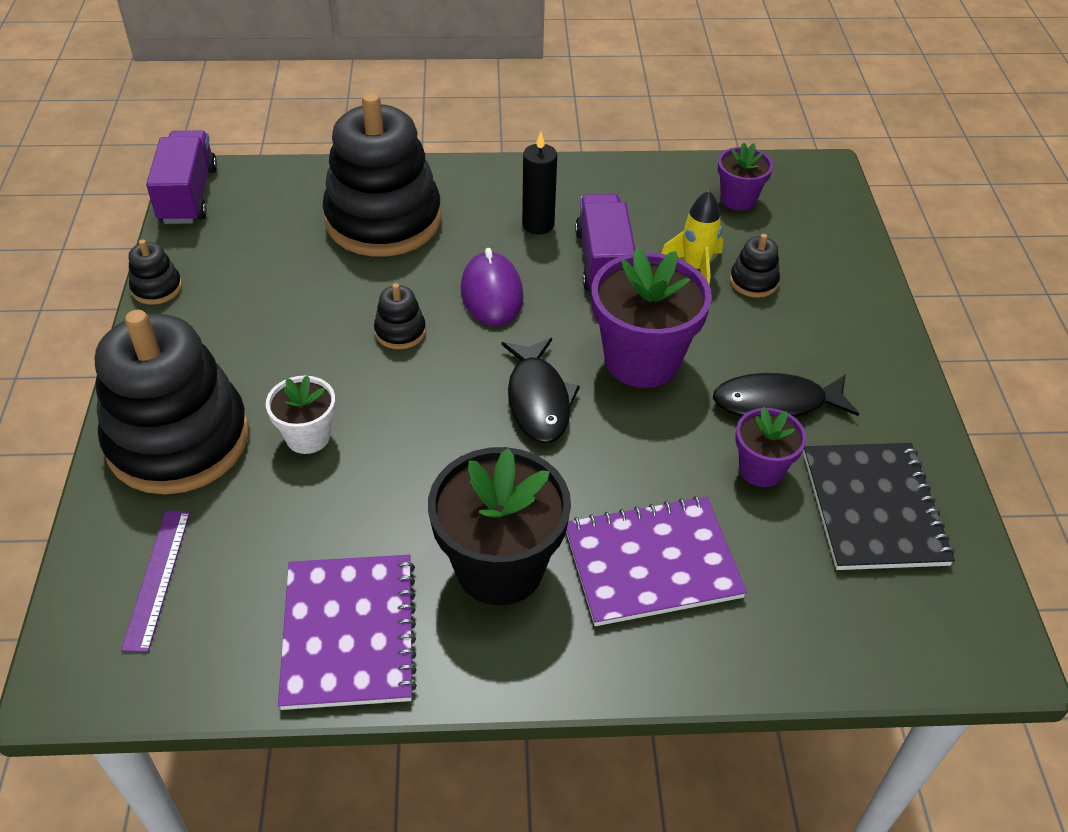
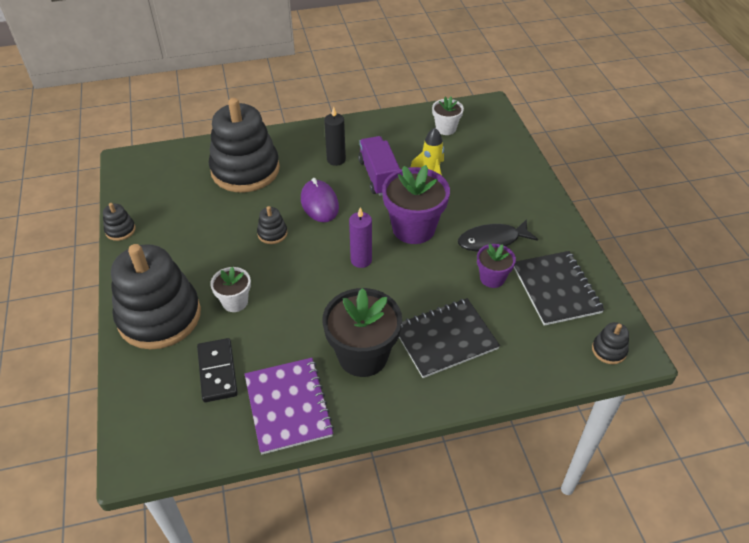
camera: 10 degrees left, 0 degrees up
purple ruler [121,510,190,653] -> none
purple truck [146,130,217,224] -> none
black fish [501,338,580,444] -> purple candle [349,207,372,268]
purple notebook [566,496,747,626] -> black notebook [399,298,500,378]
purple flower pot [718,142,773,210] -> white flower pot [432,97,464,135]
black stacking toy [730,234,780,298] -> black stacking toy moved to [592,322,629,364]
none -> black domino [197,338,238,402]

